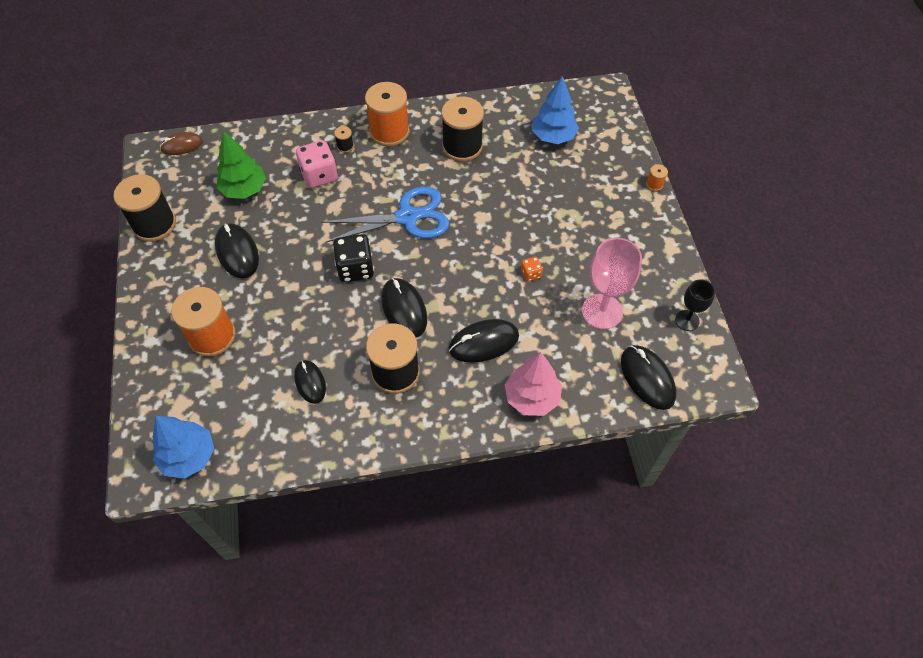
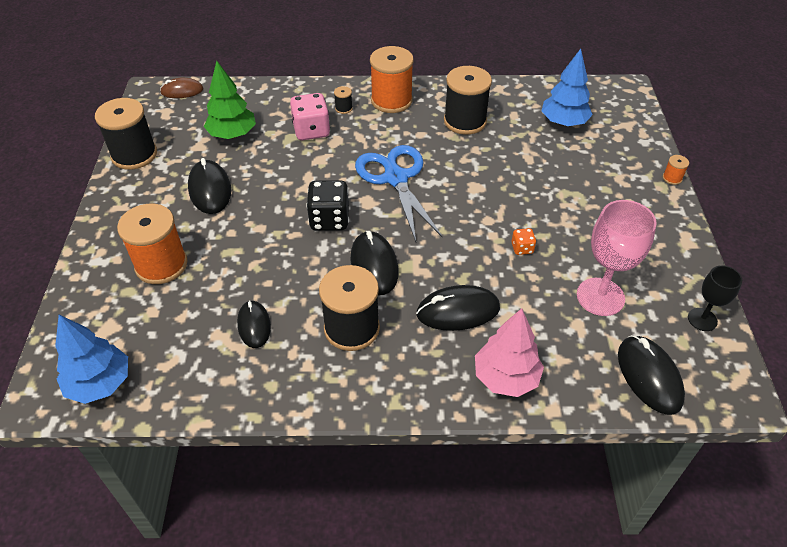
camera: 10 degrees right, 10 degrees down
blue scissors [321,186,449,243] -> blue scissors turned 105 degrees counterclockwise [355,145,443,242]

